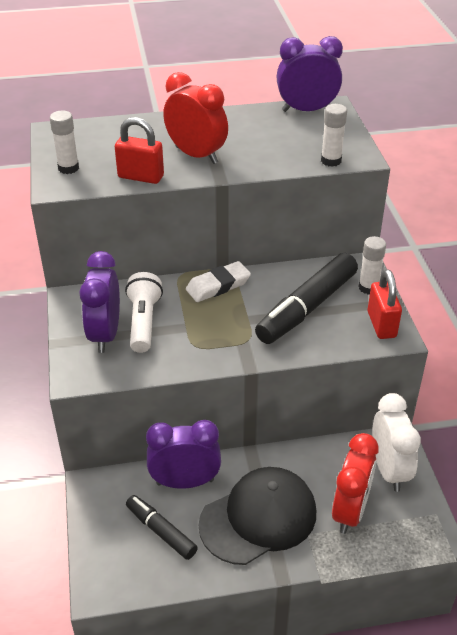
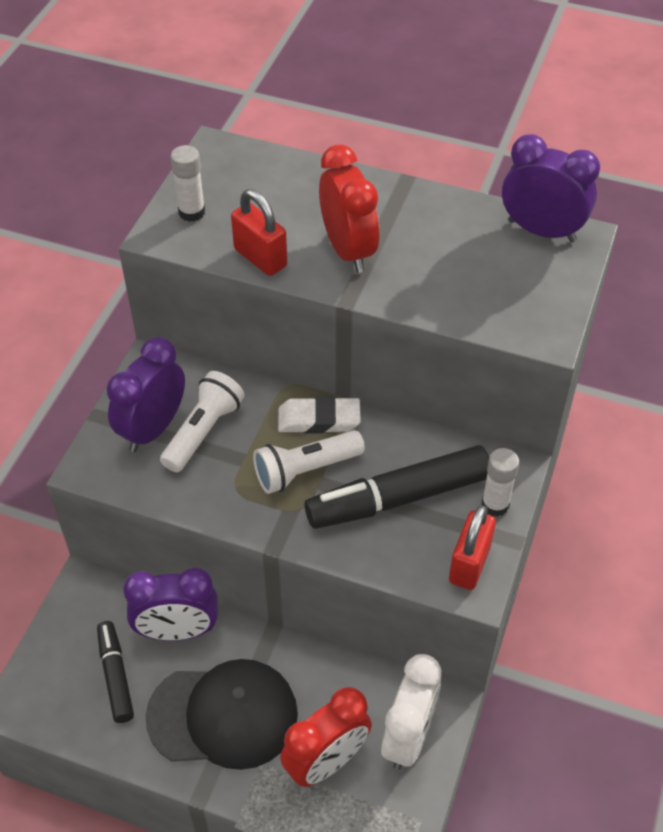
camera: 30 degrees right, 10 degrees up
purple clock [146,420,221,489] -> purple clock turned 150 degrees clockwise [123,568,218,641]
white glue stick [321,104,347,167] -> none
none -> white flashlight [253,430,365,494]

